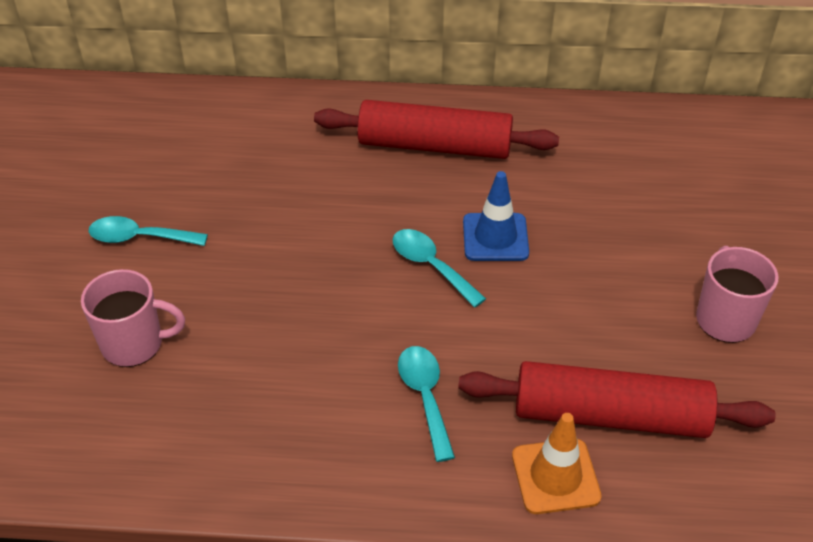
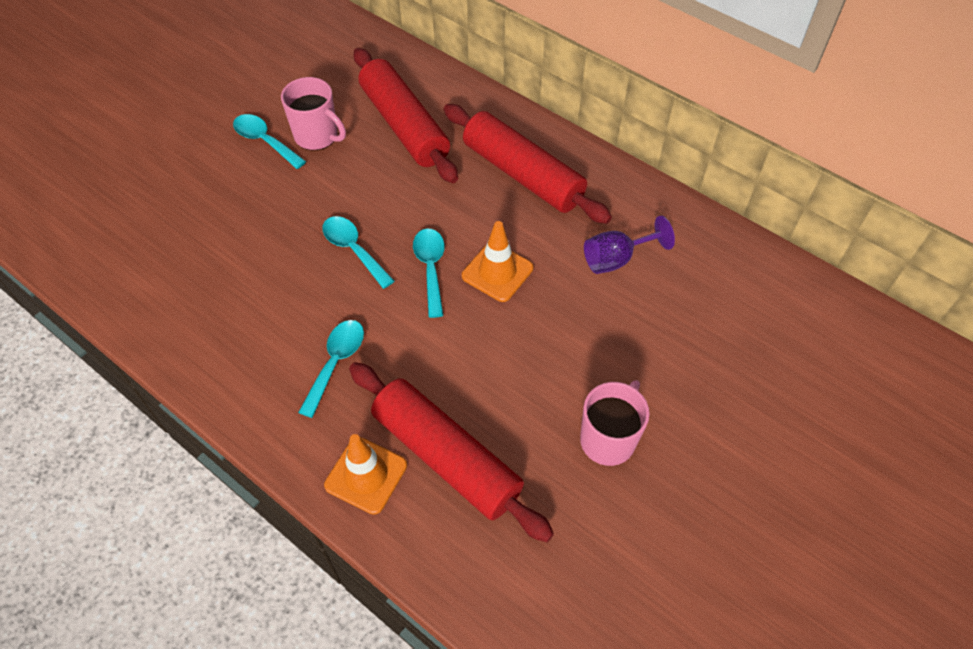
camera: 35 degrees right, 10 degrees up
pink mug [81,269,185,367] -> pink mug moved to [281,77,346,151]
blue traffic cone [463,171,529,261] -> orange traffic cone [462,221,533,302]
none -> turquoise spoon [322,216,394,289]
none -> red rolling pin [354,48,458,183]
none -> purple goblet [584,215,675,274]

